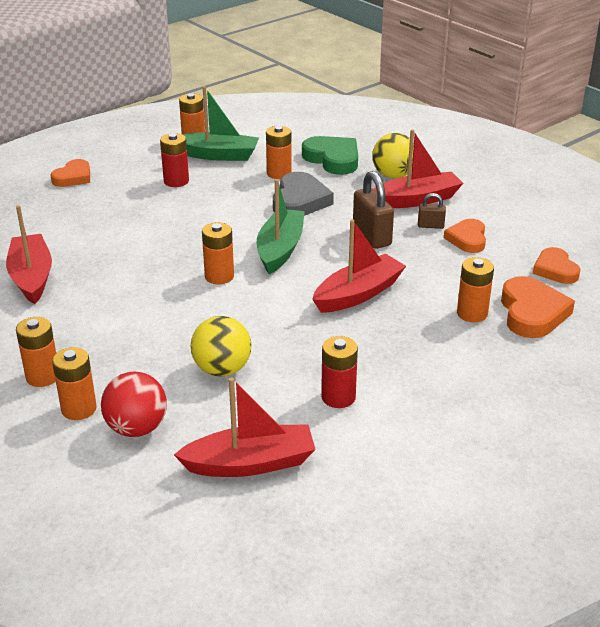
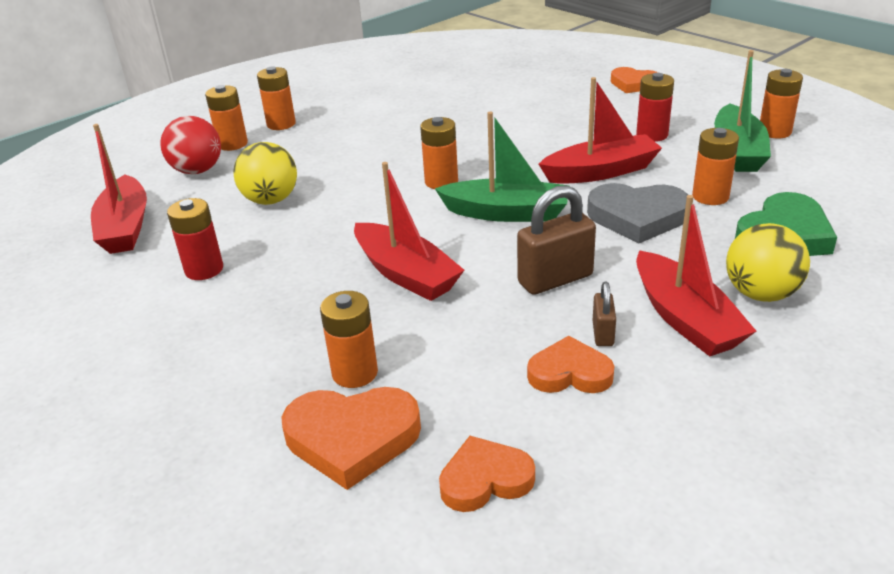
camera: 90 degrees right, 0 degrees up
red boat [6,205,52,304] -> red boat moved to [539,77,662,184]

